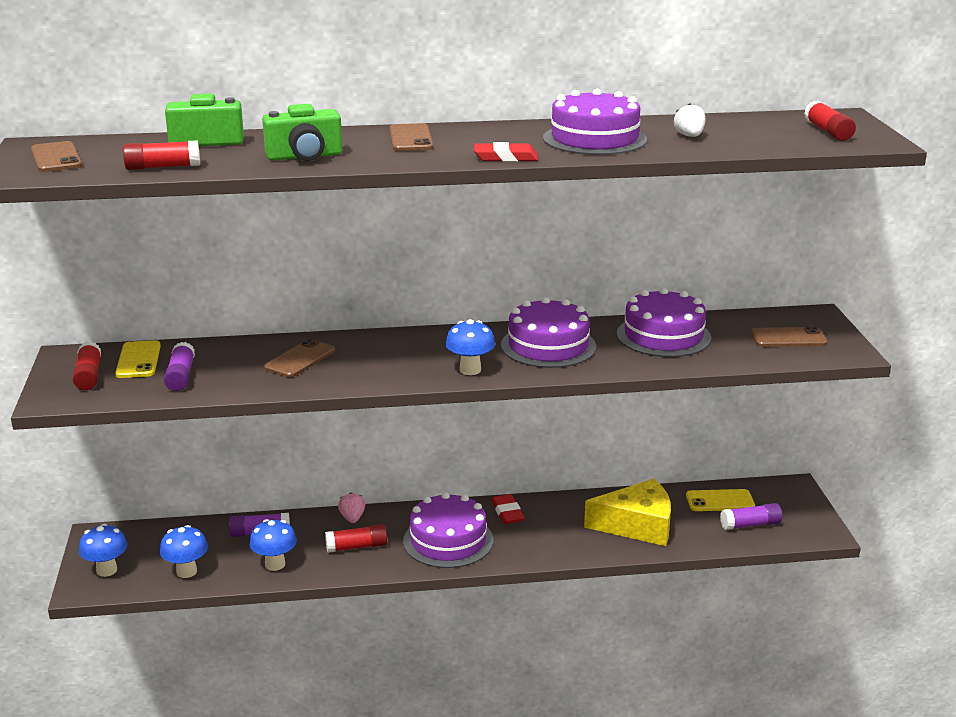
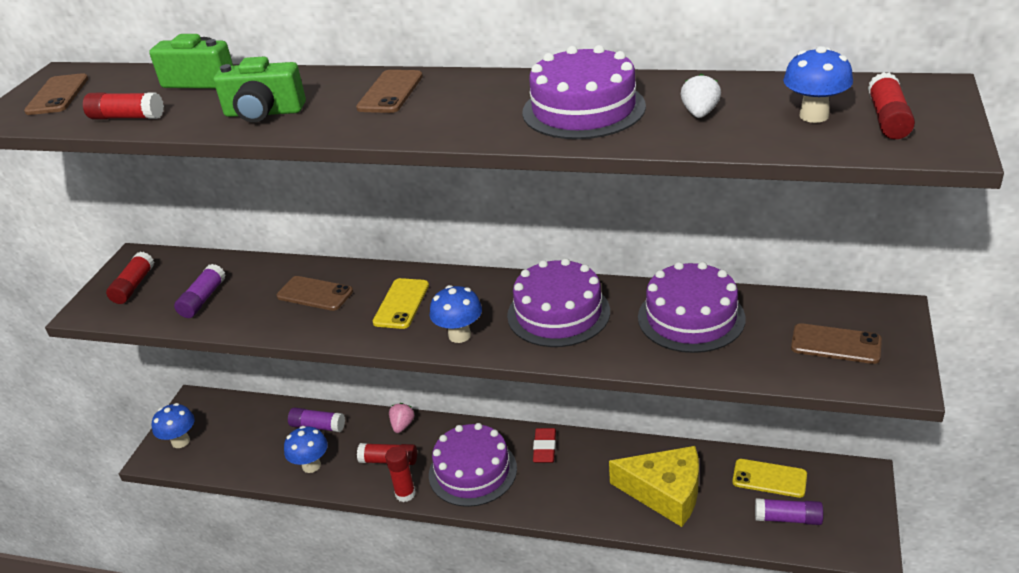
camera: 25 degrees right, 10 degrees up
yellow phone [115,340,161,378] -> yellow phone moved to [373,278,429,329]
blue mushroom [160,525,208,578] -> blue mushroom moved to [783,46,853,123]
brown phone [264,339,335,377] -> brown phone turned 60 degrees clockwise [277,276,353,311]
red eraser [474,142,538,162] -> none
none -> red glue stick [385,446,416,502]

